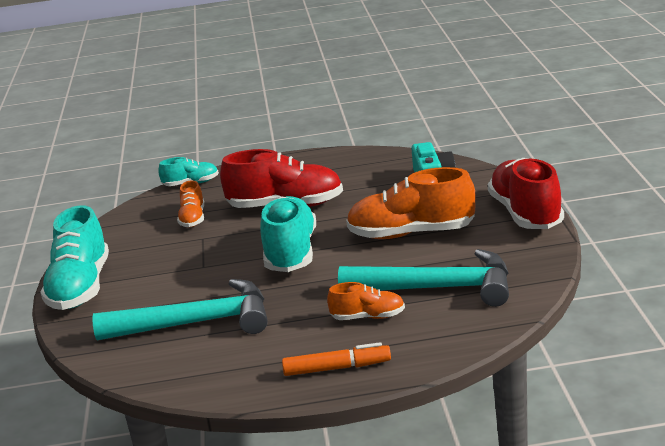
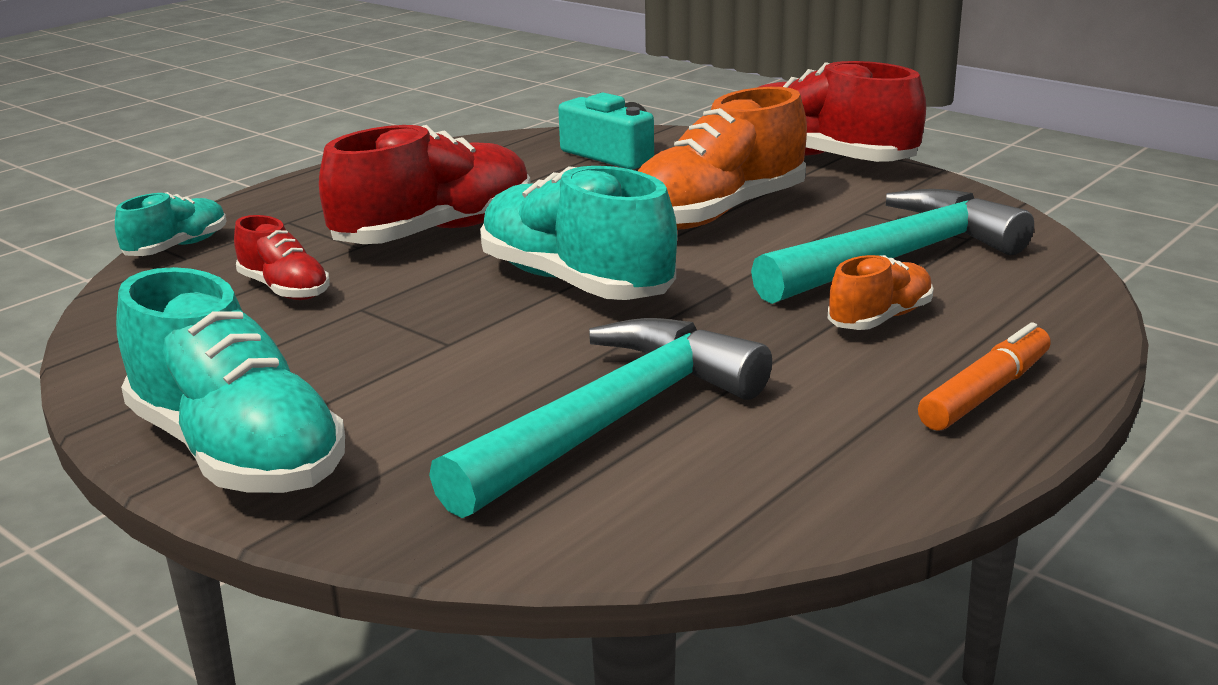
camera: 45 degrees left, 0 degrees up
orange shoe [177,180,204,227] -> red shoe [234,215,330,300]

